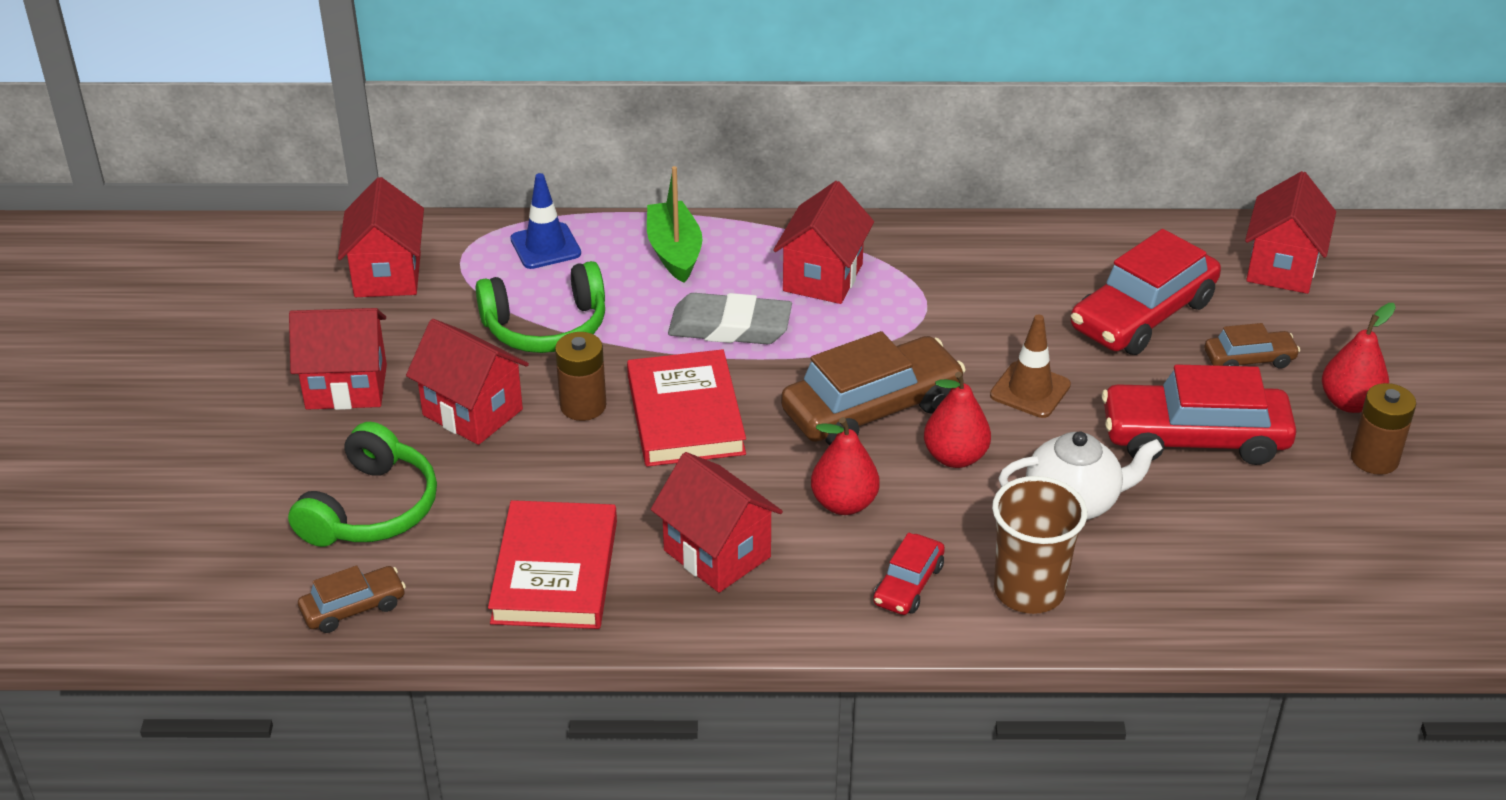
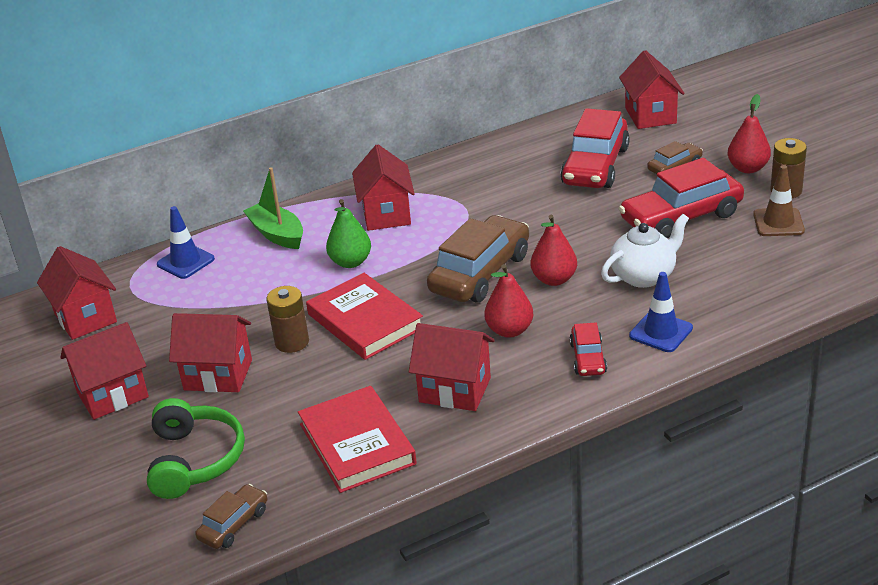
camera: 25 degrees left, 5 degrees down
green headphones [476,261,605,353] -> none
grey eraser [668,293,792,344] -> green pear [326,199,371,268]
brown traffic cone [990,314,1071,418] -> brown traffic cone moved to [753,165,805,236]
brown cup [992,476,1087,614] -> blue traffic cone [629,272,693,352]

